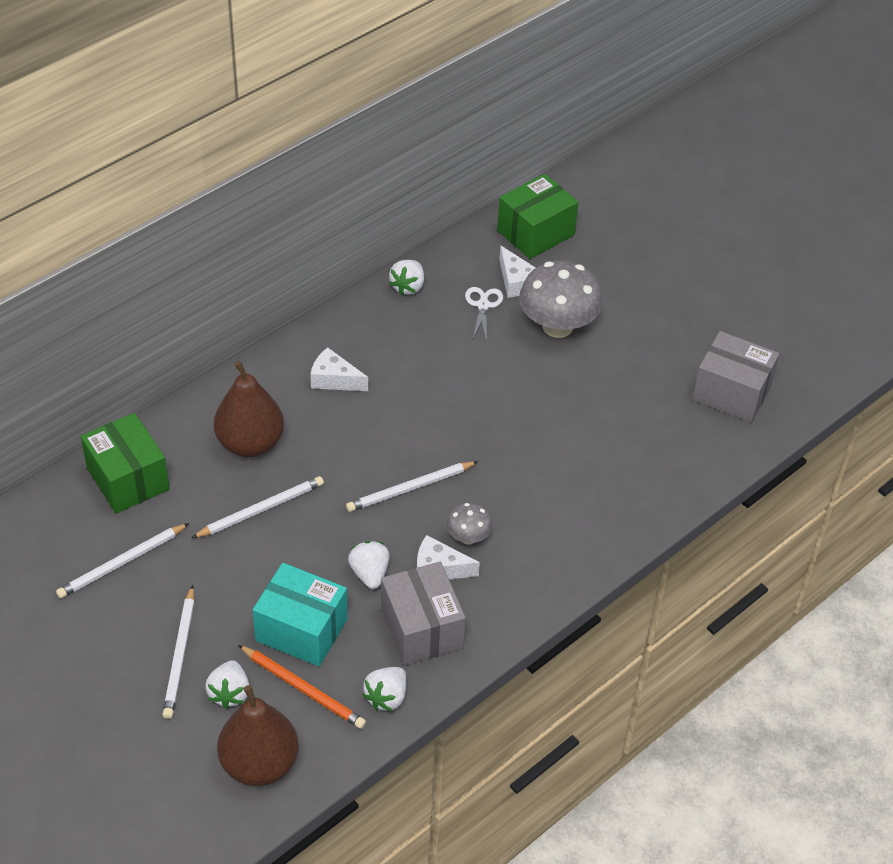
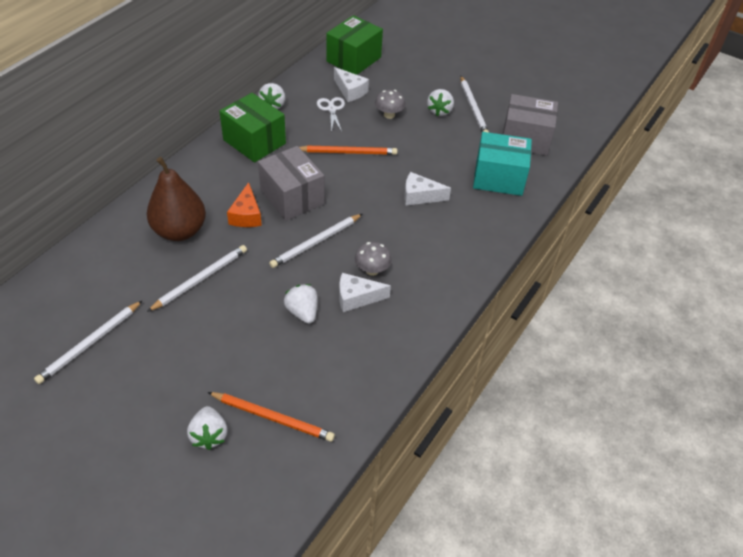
camera: 15 degrees left, 0 degrees up
green box [81,413,170,513] -> green box moved to [219,93,286,162]
white pencil [162,585,195,719] -> white pencil moved to [460,76,489,132]
brown pear [217,685,299,786] -> none
turquoise box [253,563,348,667] -> turquoise box moved to [473,132,532,196]
white cheese [310,347,368,391] -> white cheese moved to [404,172,451,205]
white strawberry [362,667,406,711] -> white strawberry moved to [427,89,454,116]
grey box [381,561,466,666] -> grey box moved to [258,146,325,221]
grey mushroom [519,261,603,338] -> grey mushroom [375,90,406,119], size x0.50
none -> orange cheese [227,182,262,227]
none -> orange pencil [299,146,397,155]

